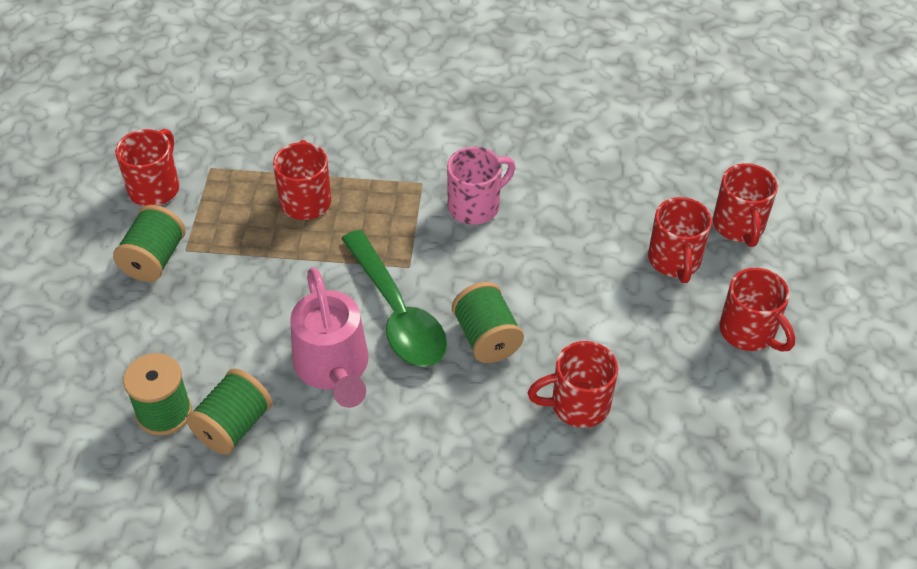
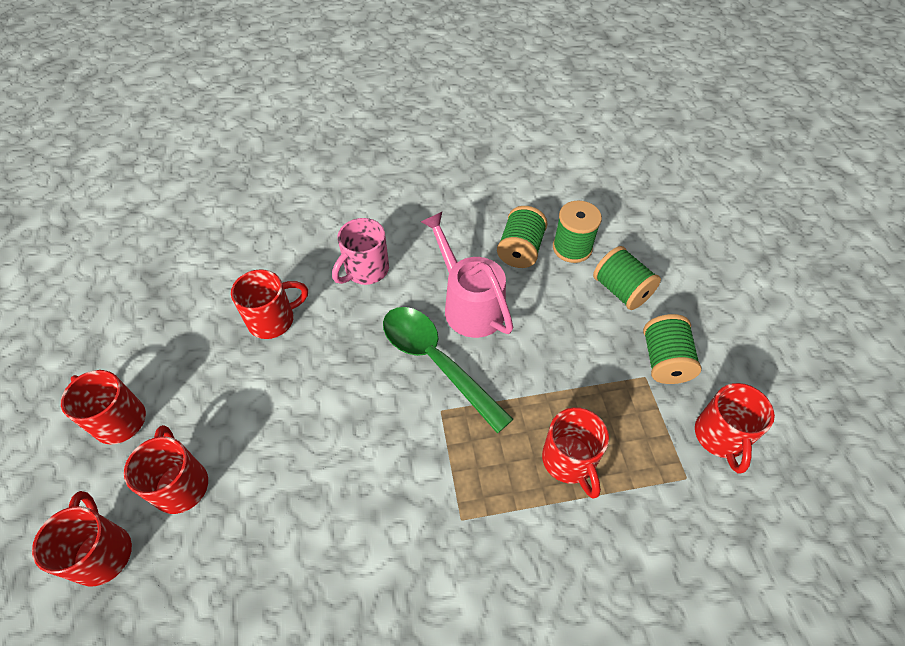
camera: 165 degrees right, 5 degrees up
pink mug [447,147,516,225] -> pink mug moved to [332,218,389,285]
green spool [452,282,524,363] -> green spool moved to [593,246,661,310]

